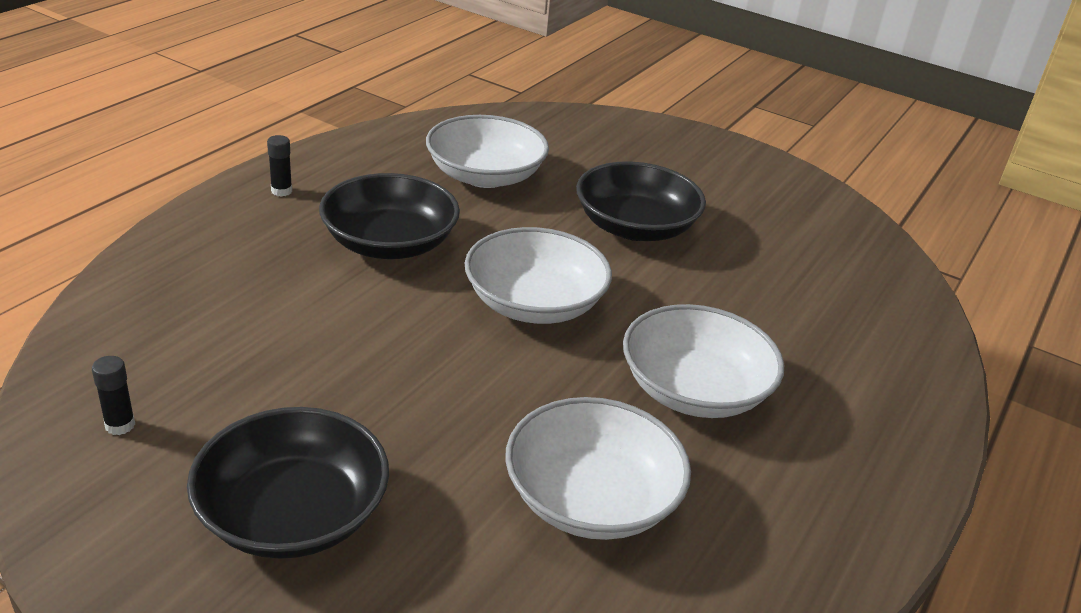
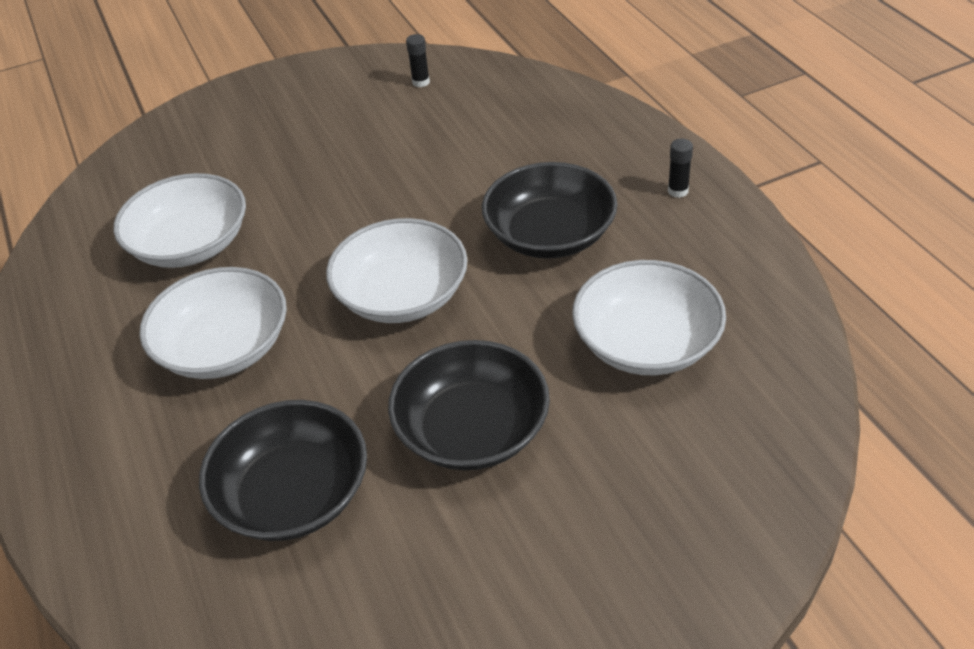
camera: 130 degrees right, 10 degrees up
black bowl [187,407,389,559] -> black bowl moved to [199,400,367,541]

